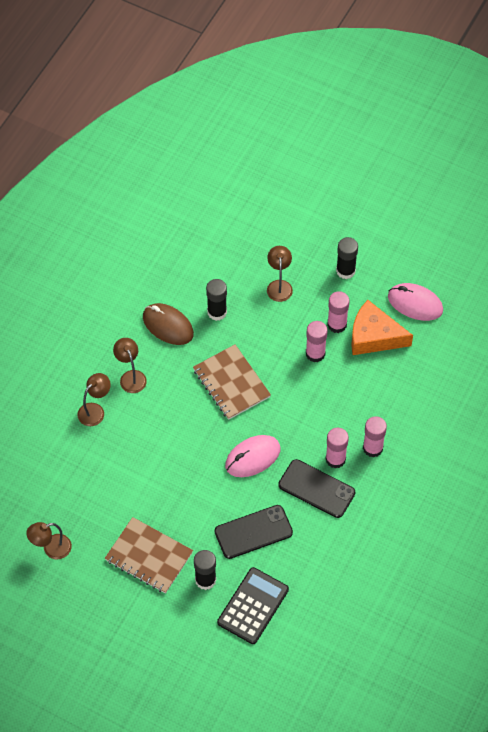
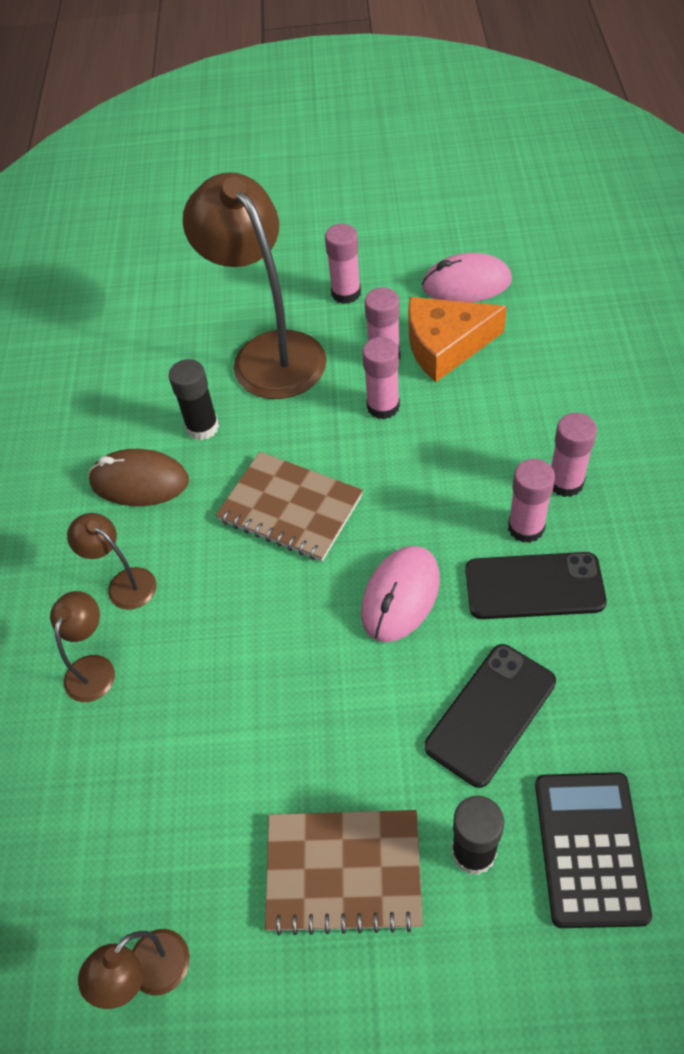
camera: 25 degrees left, 5 degrees down
brown lamp [267,246,293,302] -> brown lamp [183,172,326,399], size x2.22
black glue stick [336,237,358,279] -> pink glue stick [325,224,361,304]

